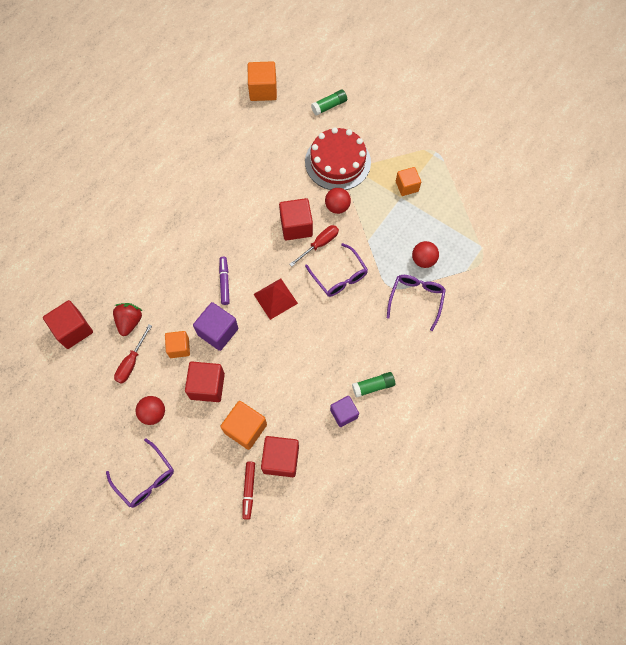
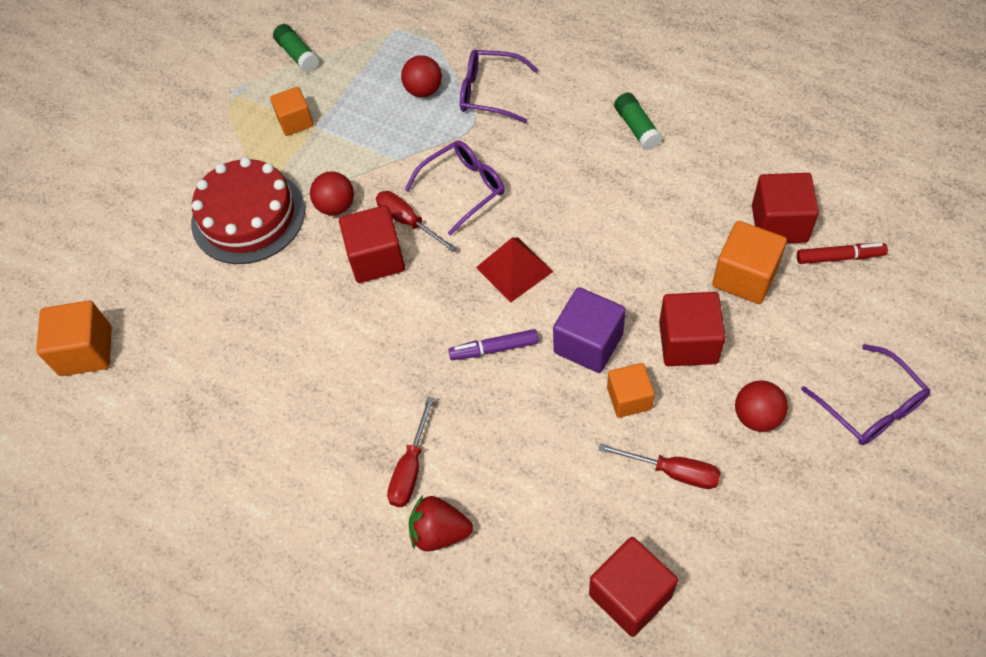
camera: 90 degrees left, 10 degrees down
purple glasses [106,438,174,508] -> purple glasses turned 105 degrees clockwise [801,344,930,445]
red strawberry [113,303,142,336] -> red strawberry moved to [409,495,473,552]
green glue stick [311,89,347,115] -> green glue stick moved to [273,24,319,72]
purple cube [330,396,359,427] -> none
none -> red screwdriver [387,397,434,507]

